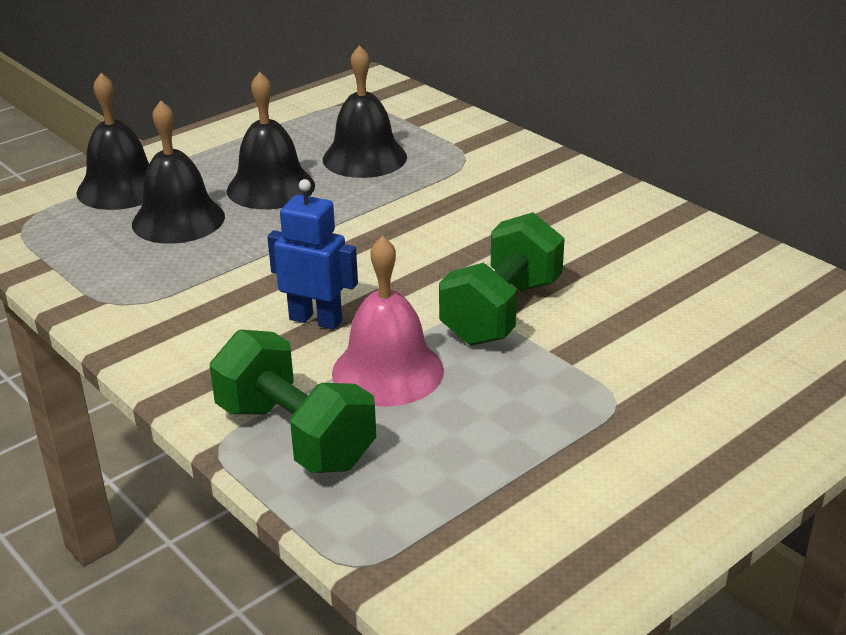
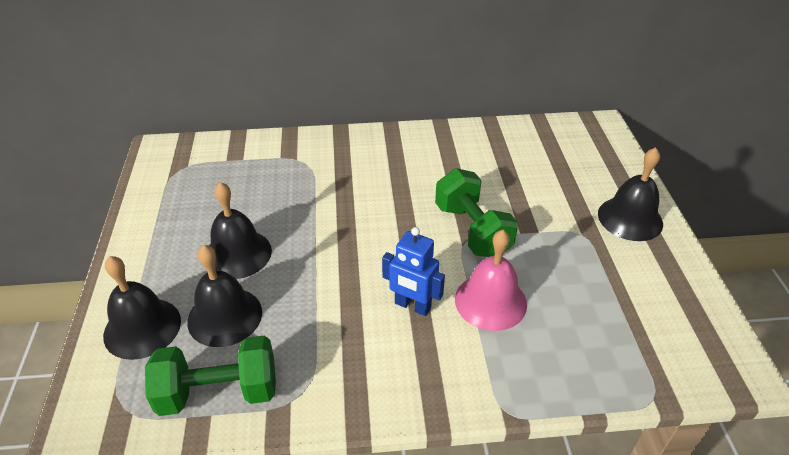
camera: 55 degrees left, 10 degrees up
green dumbbell [209,329,376,473] -> green dumbbell moved to [145,336,276,416]
blue robot [267,179,358,330] -> blue robot turned 120 degrees counterclockwise [382,227,445,316]
black bell [323,45,407,178] -> black bell moved to [598,147,663,241]

